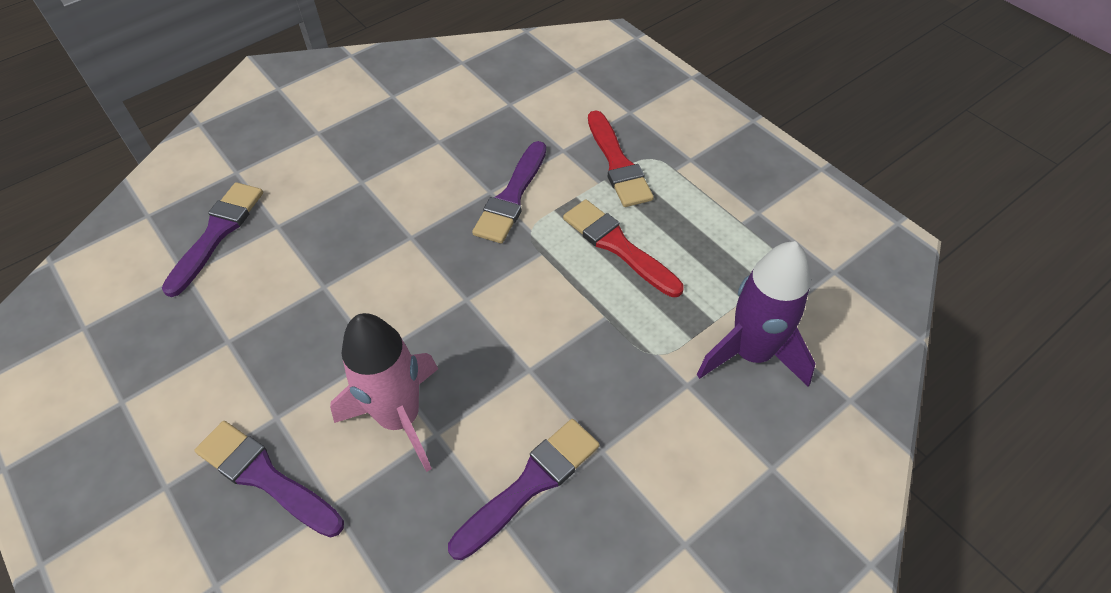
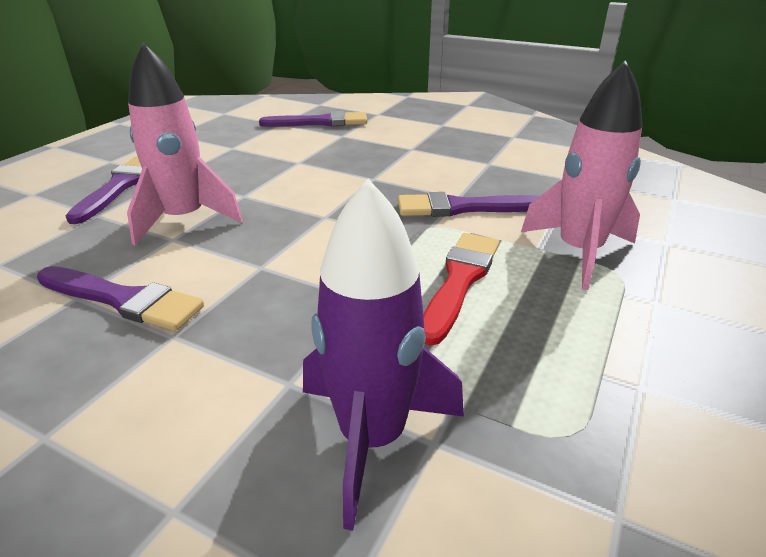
camera: 65 degrees right, 20 degrees down
red brush [588,110,654,207] -> pink rocket [521,60,642,290]

